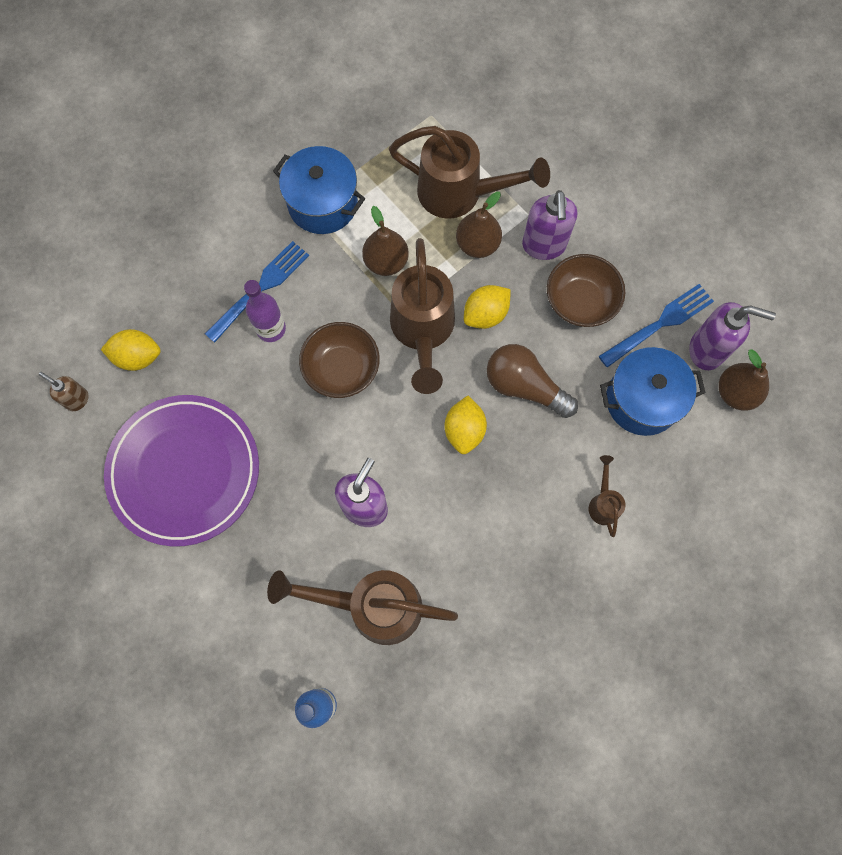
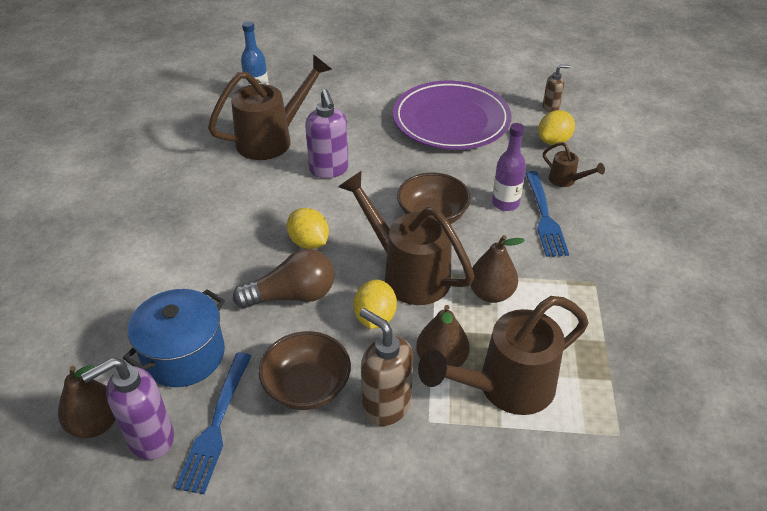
camera: 135 degrees right, 30 degrees down
blue pot [273,146,365,234] -> none
purple soap dispenser [522,190,577,260] -> brown soap dispenser [359,308,413,426]
brown watering can [589,455,625,537] -> brown watering can moved to [543,142,605,187]

